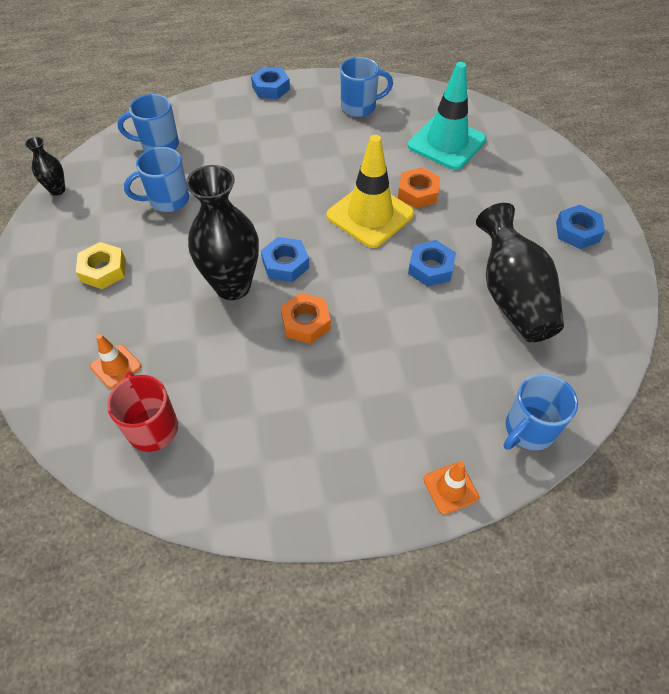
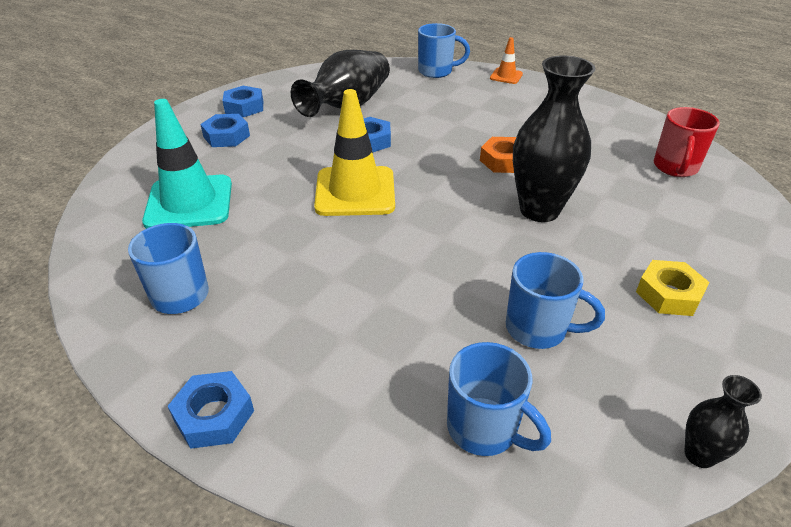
camera: 135 degrees left, 15 degrees down
orange traffic cone [90,334,142,389] -> none
blue nut [261,237,309,282] -> blue nut moved to [200,114,250,147]
orange nut [398,167,440,209] -> none

